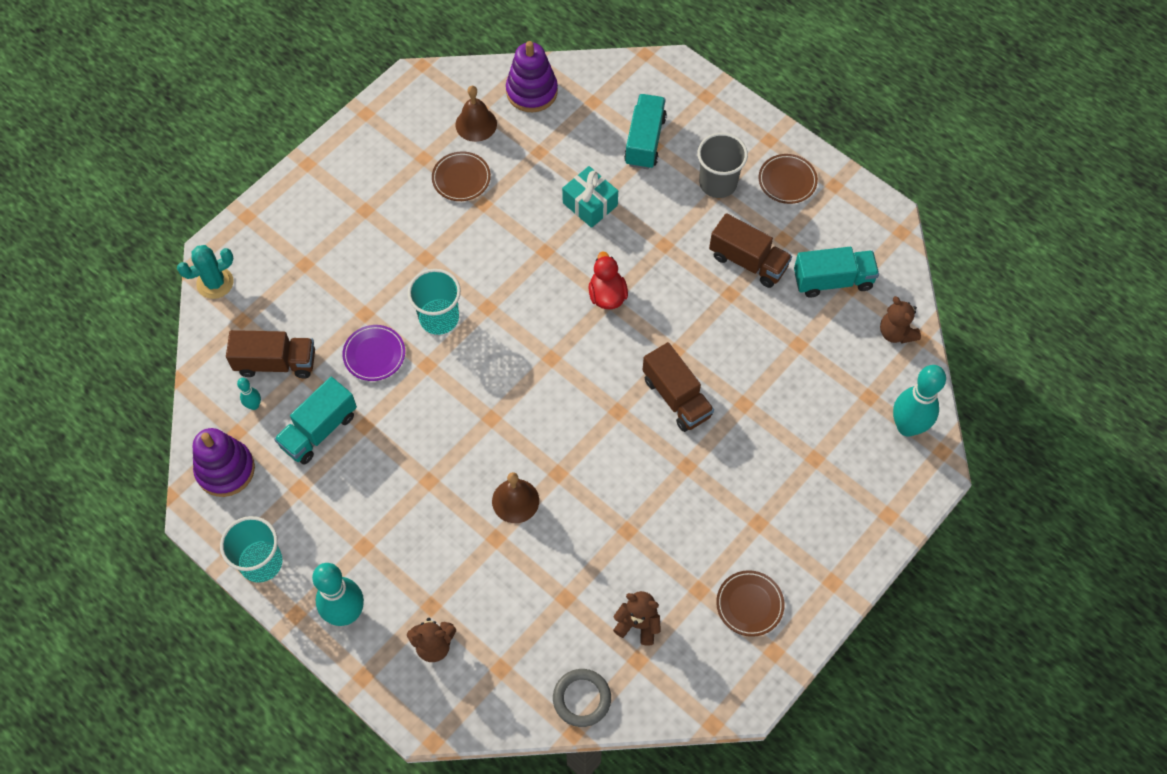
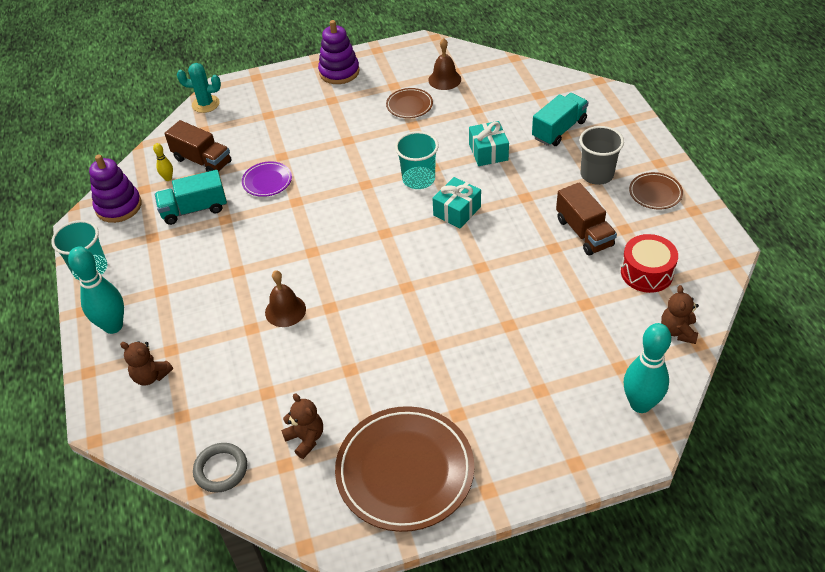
camera: 35 degrees right, 15 degrees down
turquoise bowling pin [237,378,261,410] -> yellow bowling pin [153,143,173,181]
turquoise cup [408,269,461,335] -> turquoise cup moved to [395,131,439,189]
purple stacking toy [506,41,558,112] -> purple stacking toy moved to [318,20,360,84]
red duck [589,251,628,309] -> turquoise gift [433,177,481,228]
brown truck [643,342,714,432] -> none
brown plate [716,570,784,637] -> brown plate [335,406,474,532], size x2.10
turquoise truck [794,247,879,298] -> red drum [621,234,678,293]

